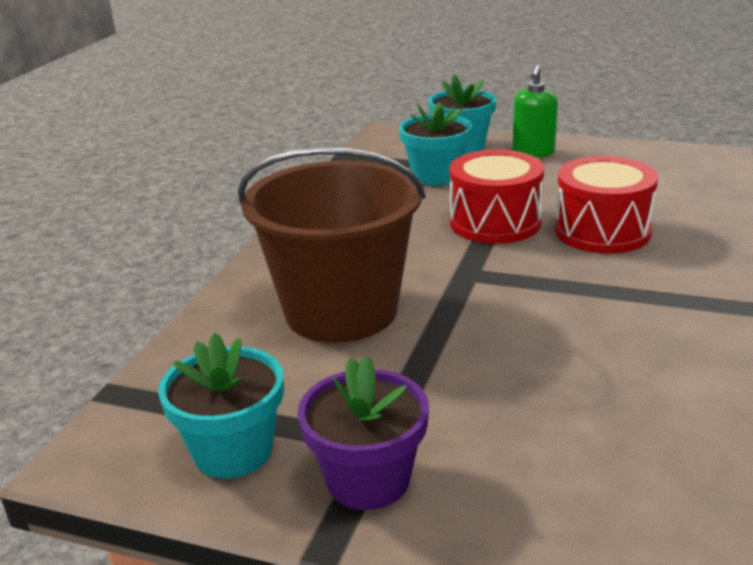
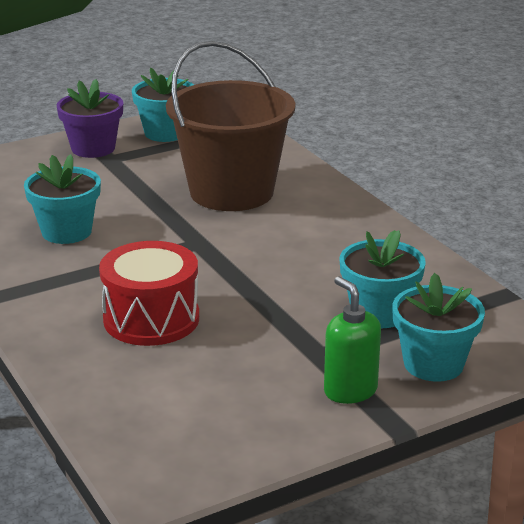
camera: 130 degrees right, 0 degrees up
red drum [449,150,544,244] -> none
none -> turquoise flower pot [24,154,101,244]

